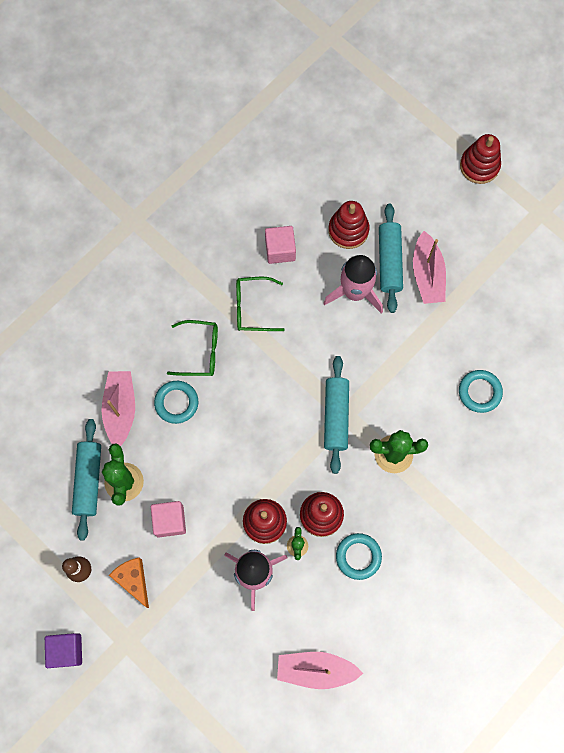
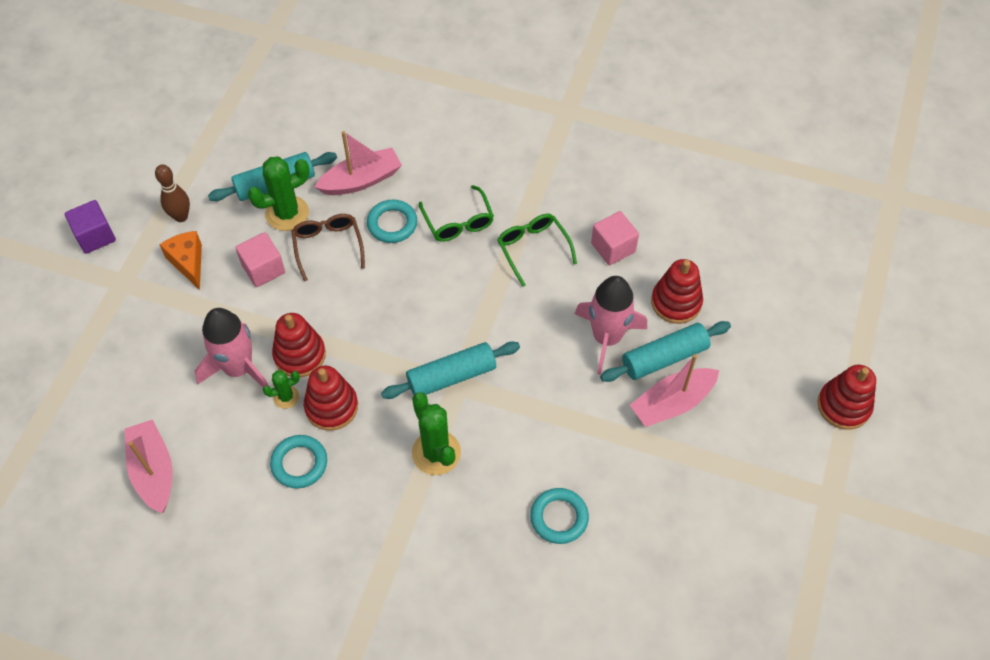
camera: 65 degrees right, 15 degrees down
orange cheese [109,558,149,608] -> orange cheese turned 60 degrees counterclockwise [160,231,202,290]
none -> brown glasses [291,214,365,281]

